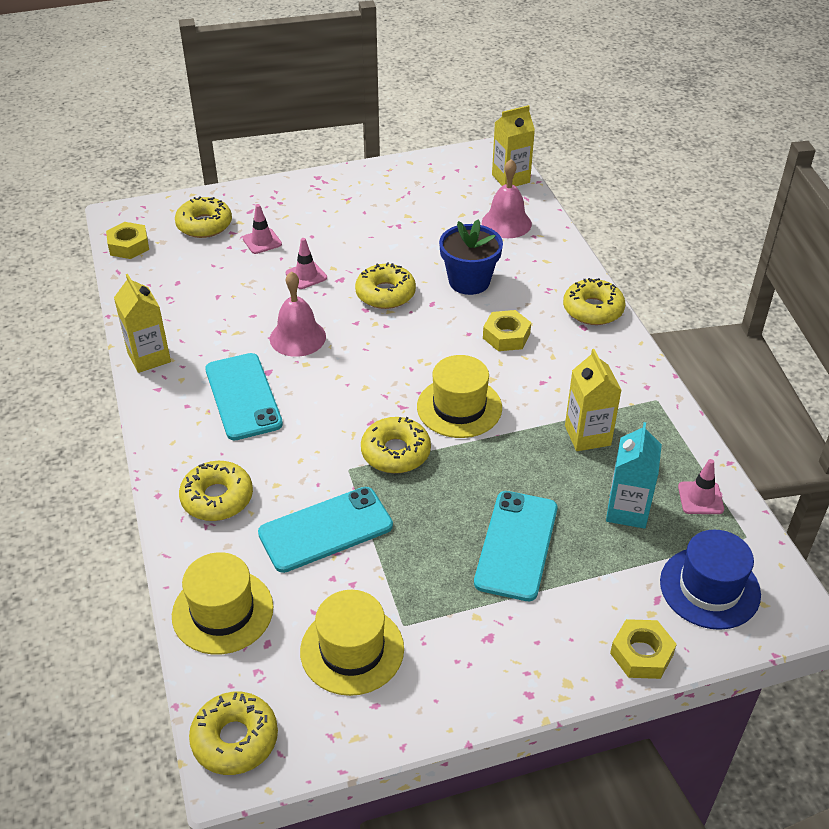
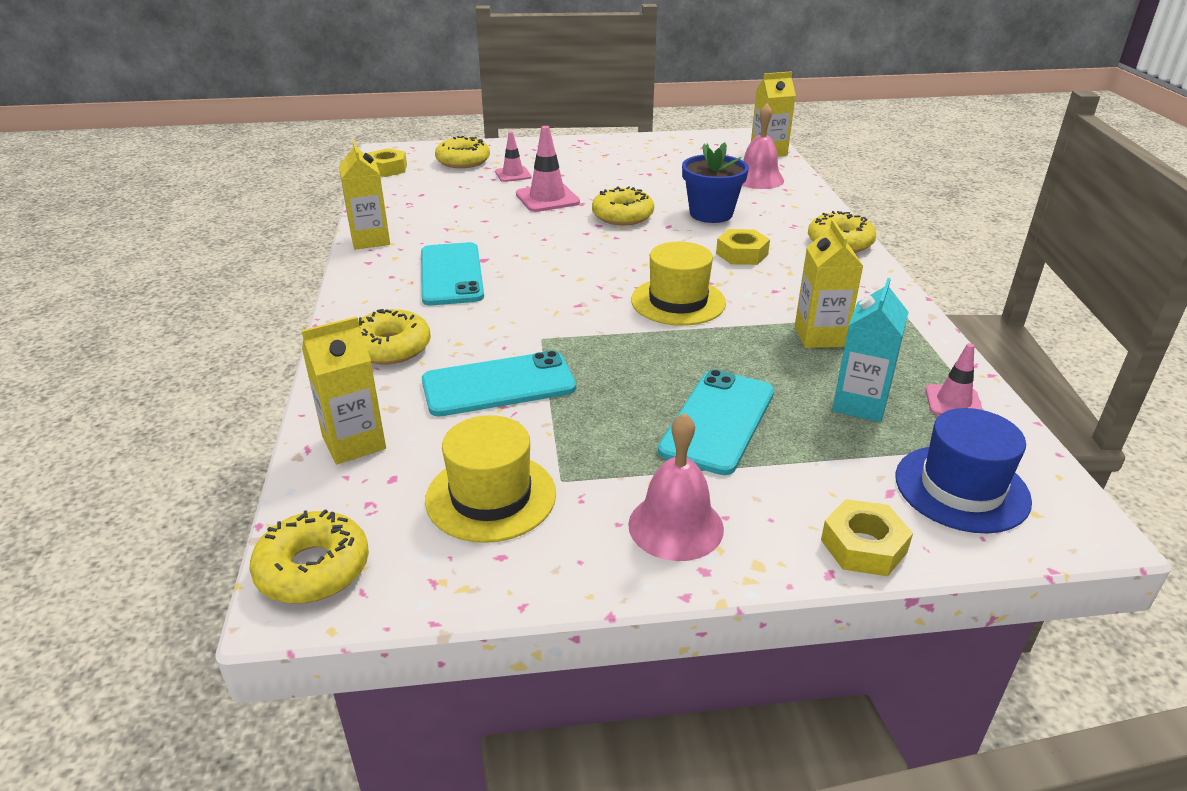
camera: 10 degrees right, 10 degrees down
yellow hat [172,552,273,655] -> yellow carton [301,316,386,464]
pink bell [270,271,326,357] -> pink bell moved to [628,412,724,561]
pink traffic cone [286,238,327,289] -> pink traffic cone [516,126,580,212], size x1.59
yellow donut [361,417,431,473] -> none

